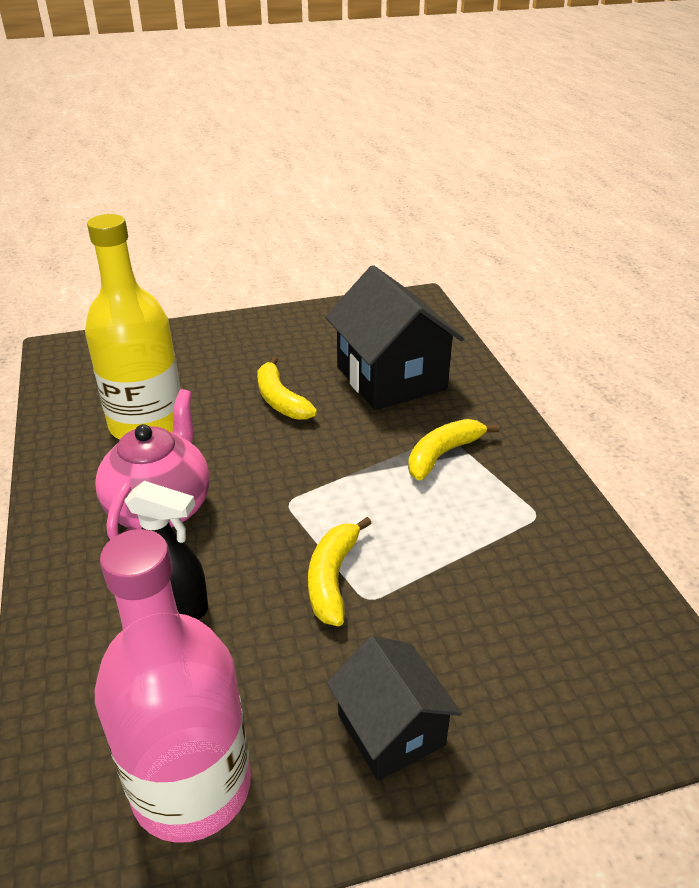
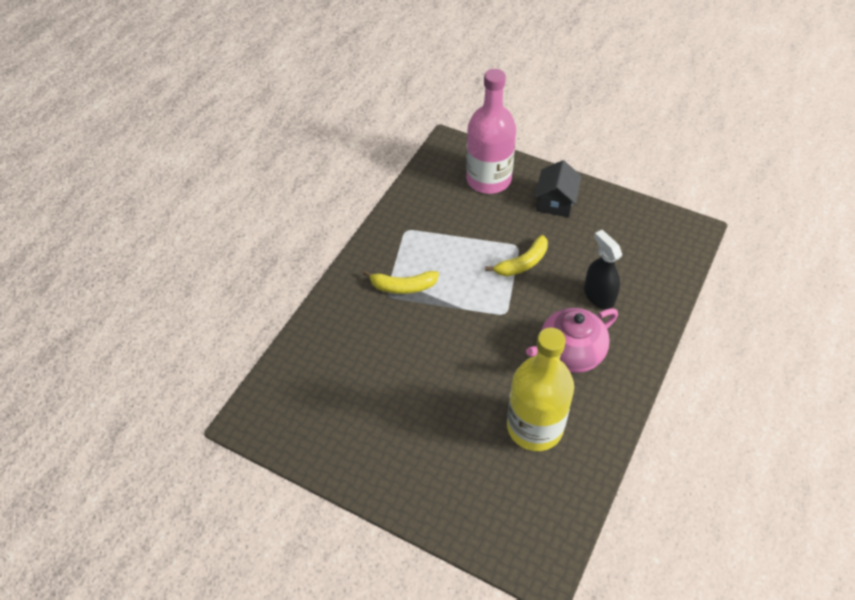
camera: 135 degrees left, 15 degrees up
pink bottle [95,529,251,843] -> pink bottle moved to [466,69,516,194]
yellow banana [257,356,317,420] -> none
black house [325,265,464,410] -> none

